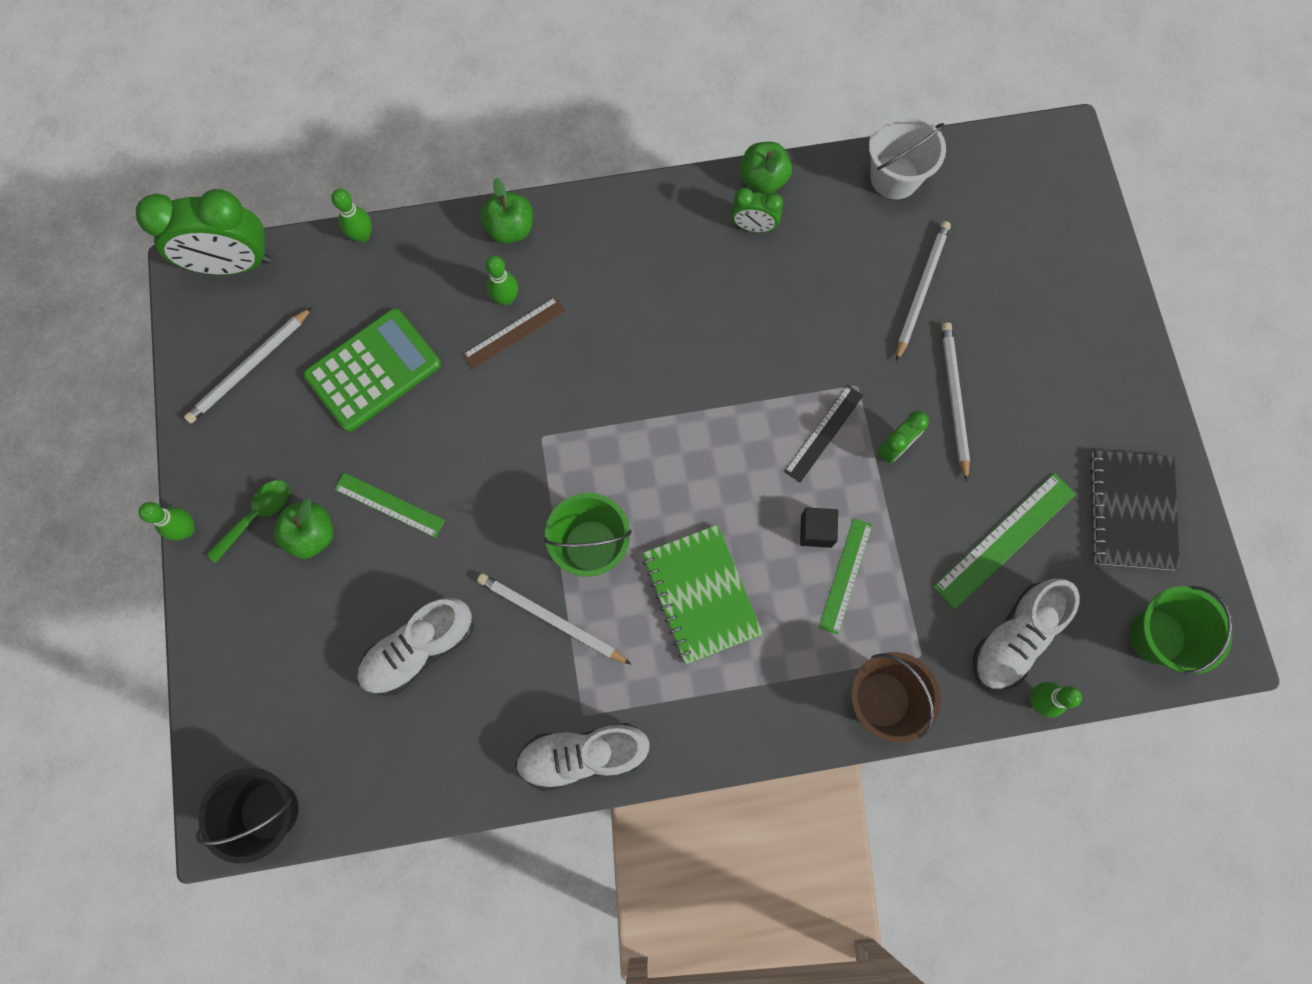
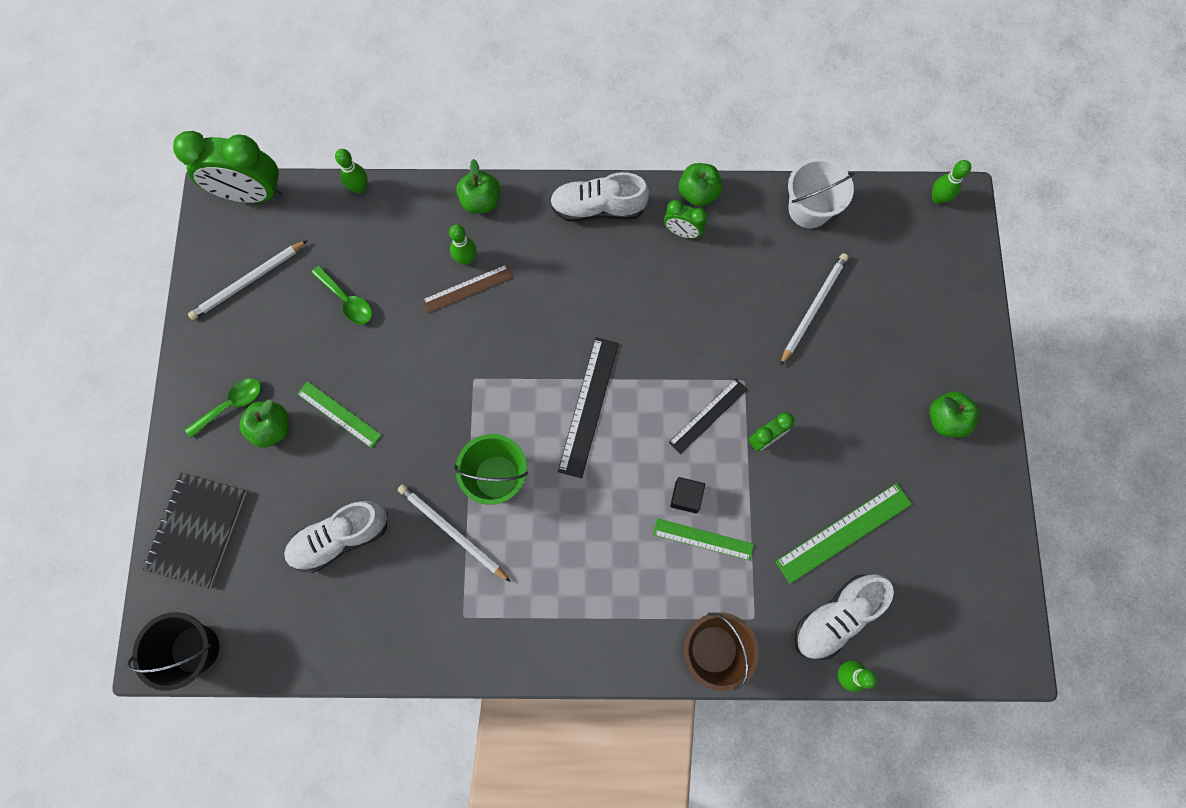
camera: 10 degrees right, 0 degrees up
green bowling pin [138,502,195,540] -> green bowling pin moved to [932,160,971,204]
green calculator [303,308,441,432] -> green spoon [312,266,372,324]
white shoe [515,723,650,791] -> white shoe moved to [550,172,649,222]
green notebook [642,525,763,665] -> none
green ruler [819,519,873,635] -> green ruler turned 75 degrees clockwise [653,518,754,561]
white pencil [941,322,970,481] -> none
black notebook [1090,450,1180,570] -> black notebook moved to [143,473,246,588]
green bucket [1129,586,1232,675] -> none
none -> black ruler [558,337,619,478]
none -> green apple [929,391,980,438]

